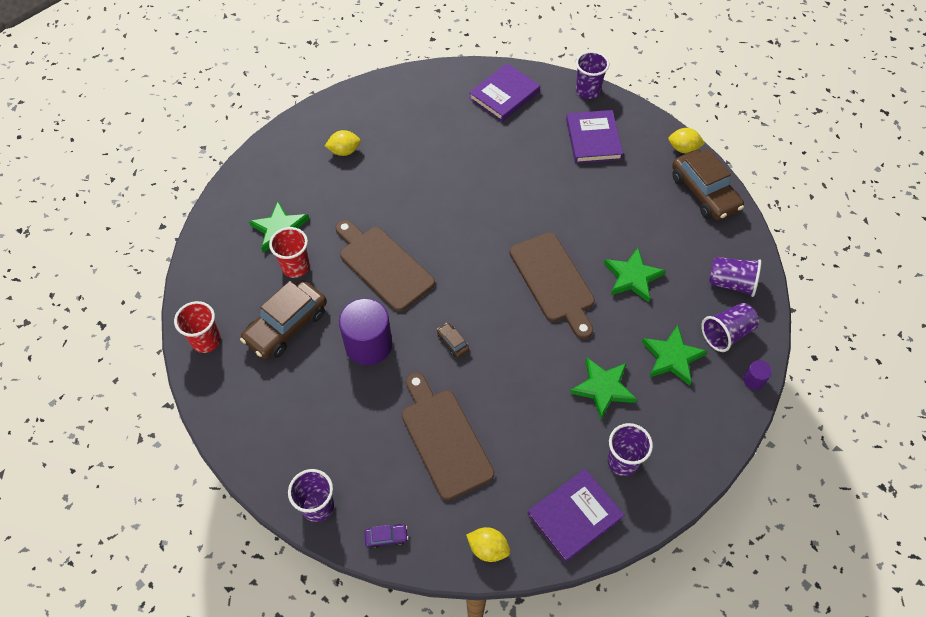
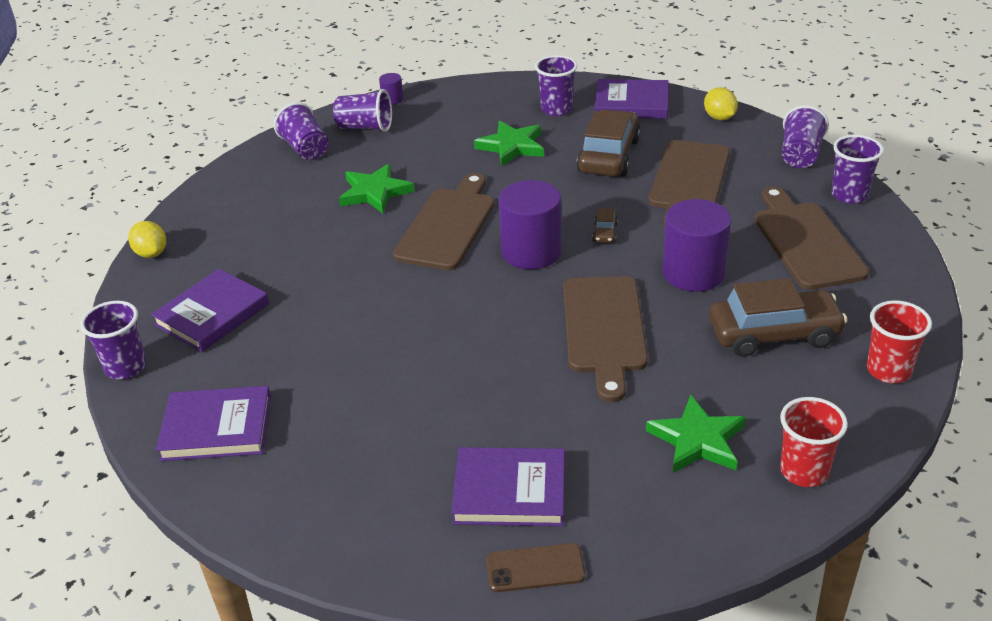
camera: 135 degrees left, 20 degrees down
red cup [269,227,310,278] -> red cup moved to [780,397,848,487]
yellow lemon [325,130,361,156] -> purple book [451,447,565,526]
purple car [364,524,408,549] -> purple cup [782,105,829,168]
green star [642,325,708,386] -> none
brown car [672,149,744,220] -> brown car moved to [576,109,641,177]
none -> brown phone [486,543,585,592]
none -> purple cylinder [499,180,562,269]
none -> brown cutting board [754,186,869,290]

